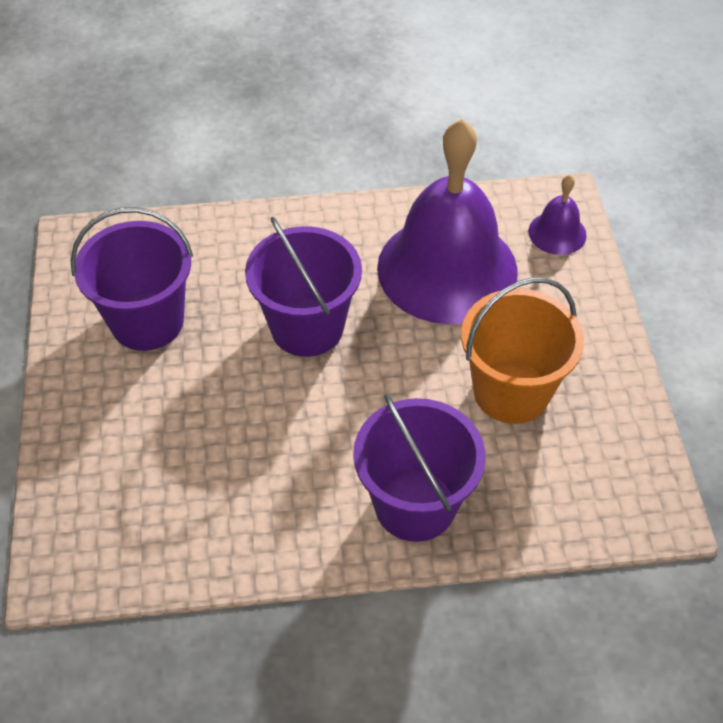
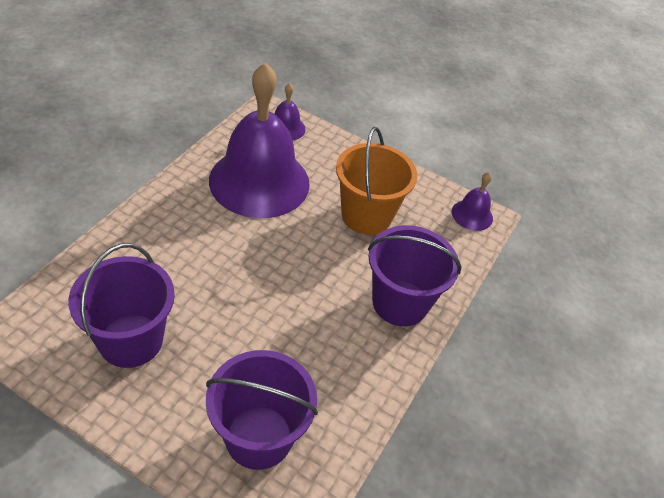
camera: 60 degrees left, 5 degrees down
purple bucket [245,217,362,357] -> purple bucket moved to [206,350,318,470]
none -> purple bell [452,172,493,231]

